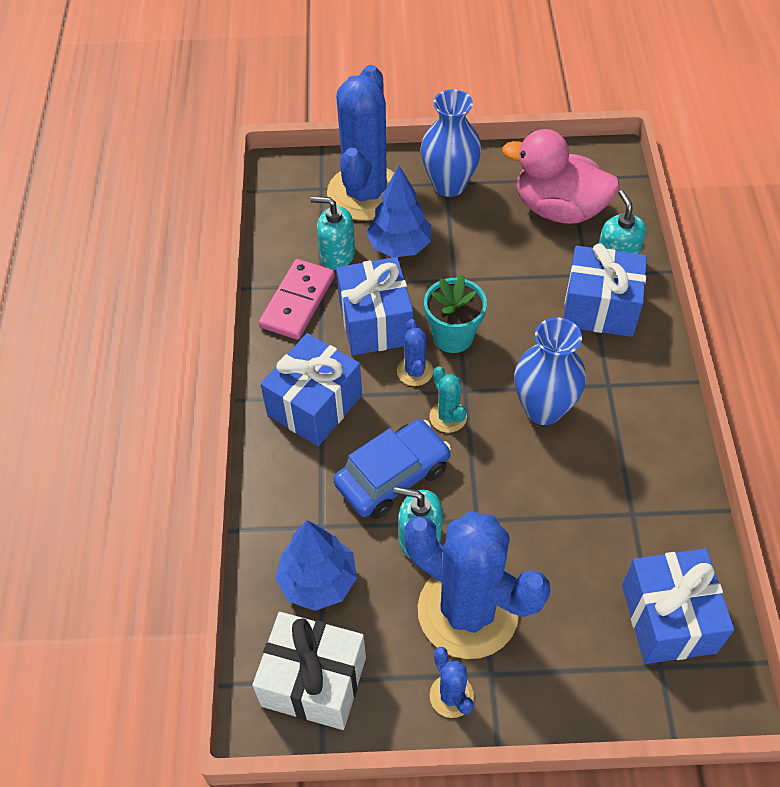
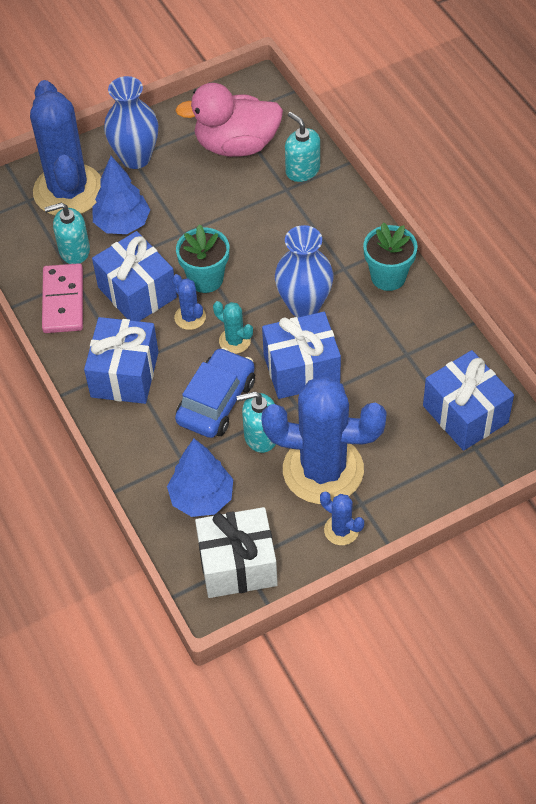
camera: 25 degrees left, 0 degrees up
blue gift [563,243,647,337] -> blue gift moved to [262,312,341,399]
none -> turquoise flower pot [363,223,418,291]

